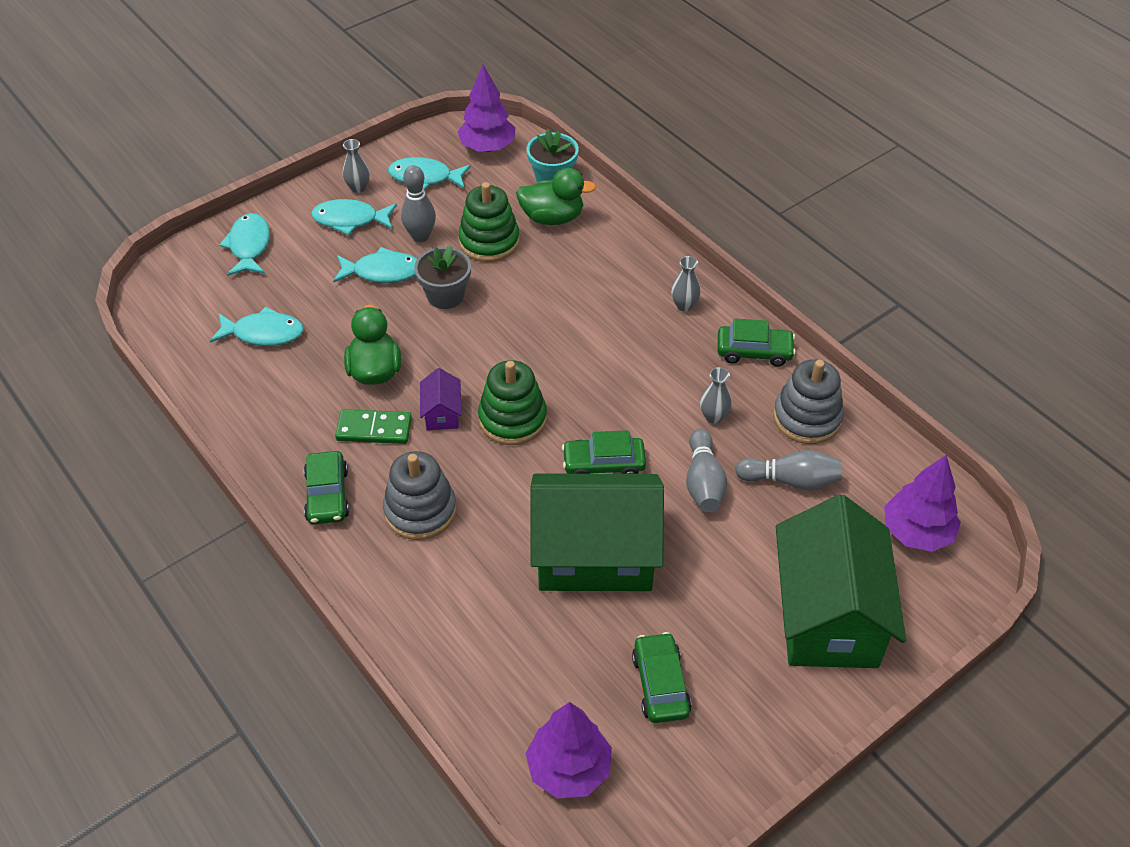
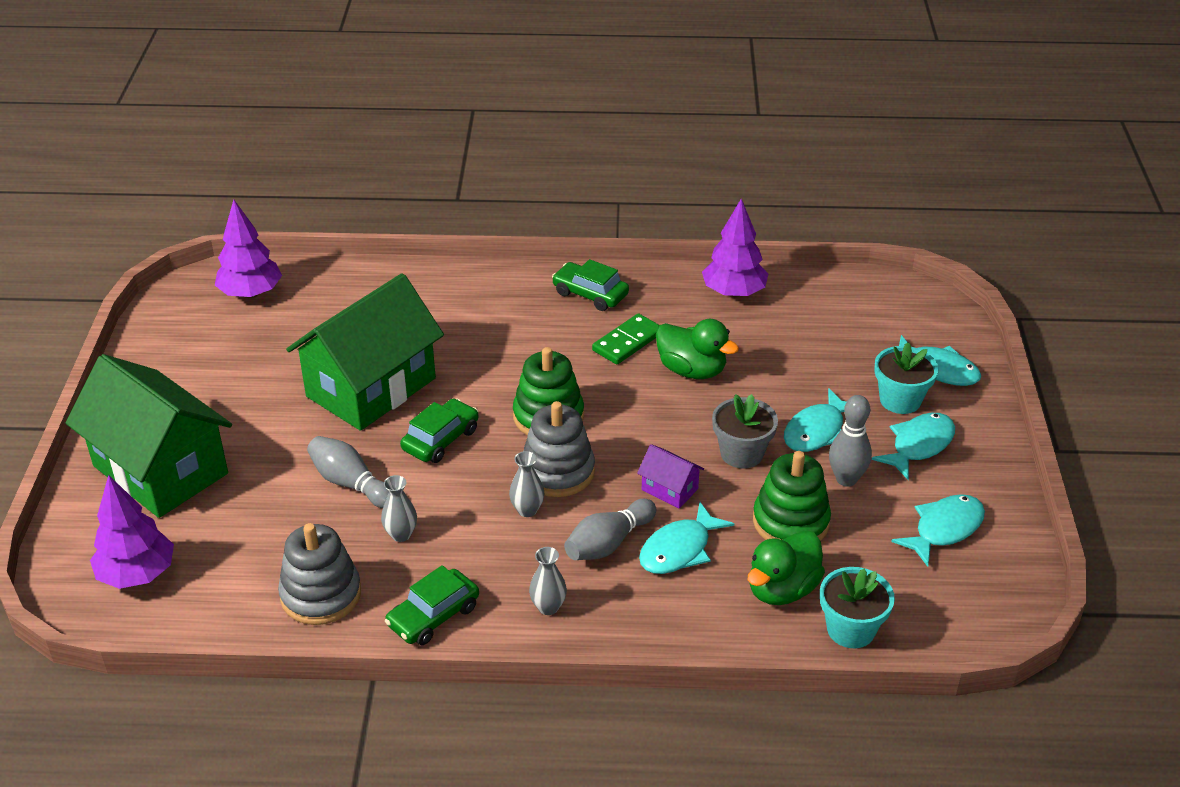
camera: 130 degrees right, 10 degrees down
turquoise fish [210,306,304,346] -> turquoise fish moved to [639,502,734,574]
grey vase [343,139,370,193] -> grey vase moved to [509,451,544,517]
grey stacking toy [383,451,456,540] -> grey stacking toy moved to [523,401,595,497]
purple house [420,368,462,430] -> purple house moved to [637,444,704,509]
purple tree [458,65,516,152] -> purple tree moved to [702,199,768,298]
green car [632,632,691,723] -> none
grey bowling pin [735,450,842,490] -> grey bowling pin moved to [564,499,656,560]
none -> turquoise flower pot [874,342,938,414]

